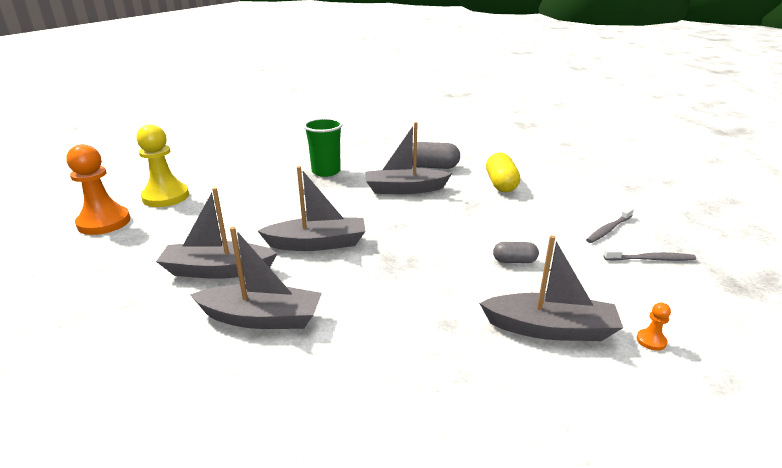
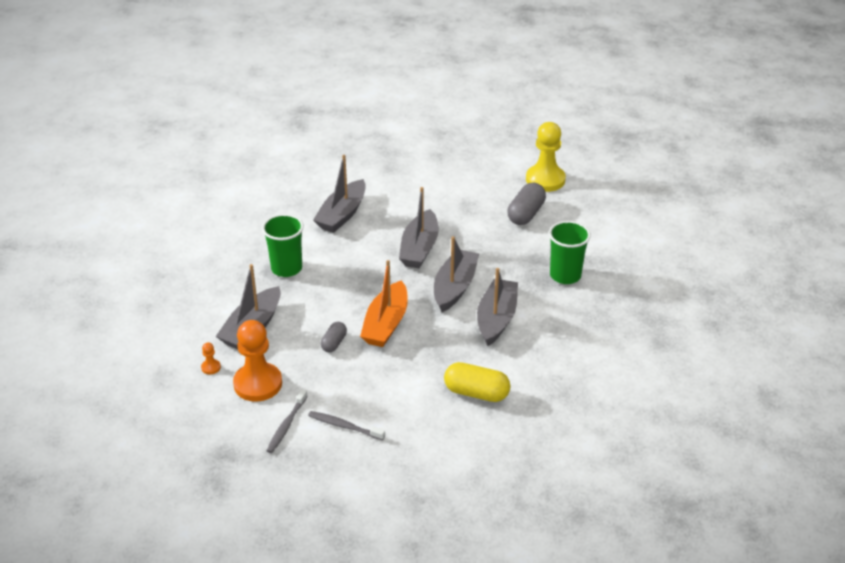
camera: 110 degrees right, 10 degrees up
orange pawn [66,144,131,235] -> orange pawn moved to [233,320,282,402]
grey boat [156,188,277,279] -> grey boat moved to [434,236,479,312]
grey capsule [412,142,460,169] -> grey capsule moved to [507,182,546,225]
grey toothbrush [586,207,634,243] -> grey toothbrush turned 45 degrees counterclockwise [308,411,385,440]
none -> green cup [262,214,304,277]
none -> orange boat [360,260,408,347]

